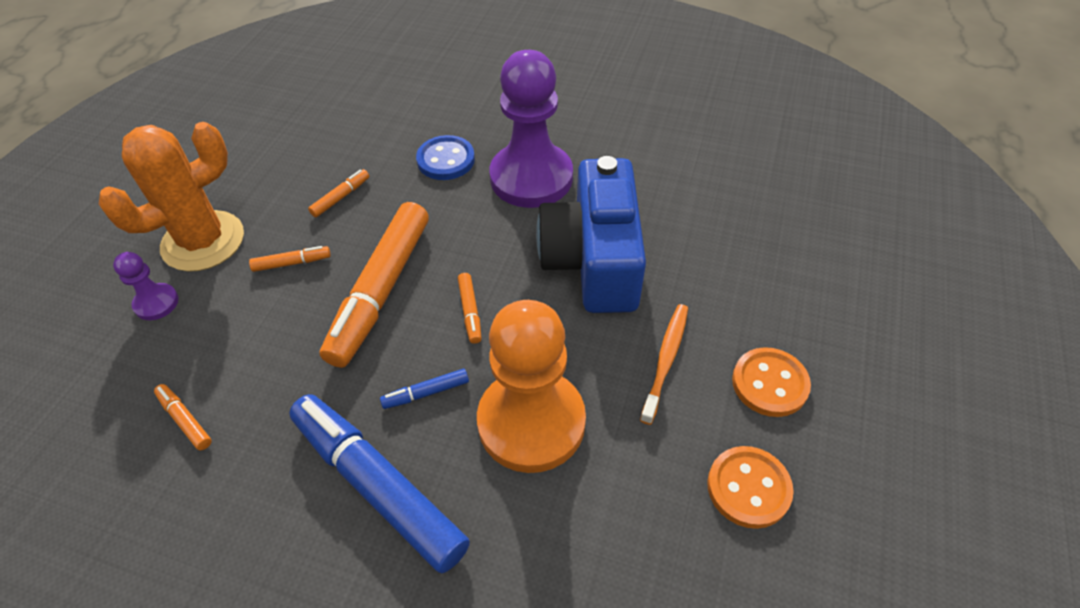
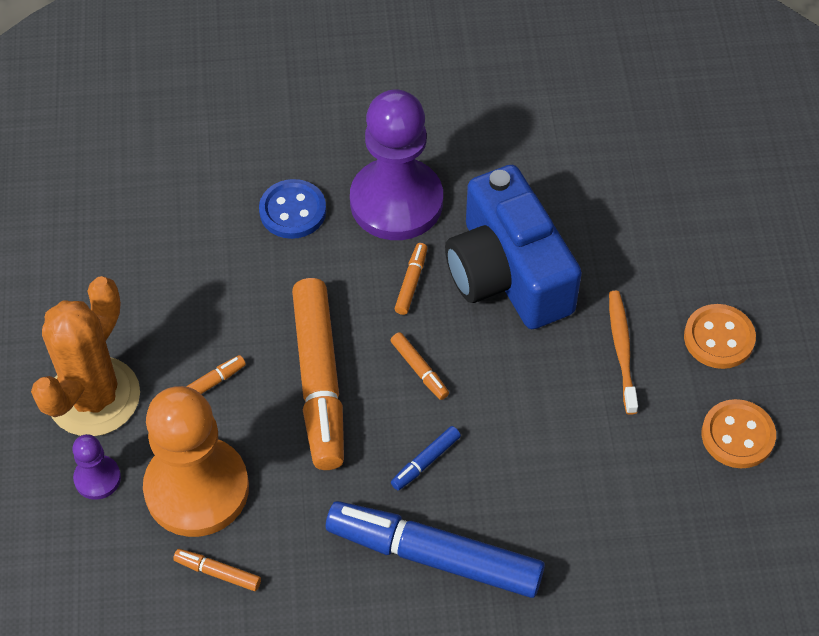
camera: 25 degrees left, 5 degrees up
orange marker [308,169,369,217] -> orange marker moved to [394,243,427,315]
orange pawn [477,300,586,473] -> orange pawn moved to [143,386,249,537]

